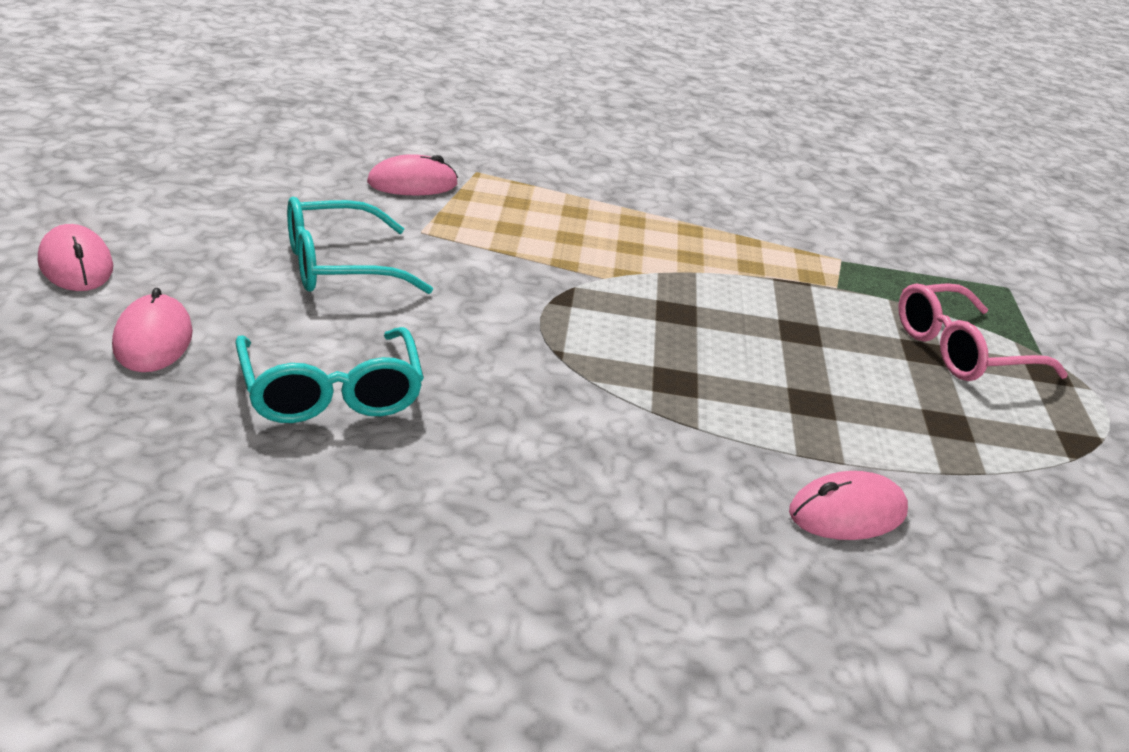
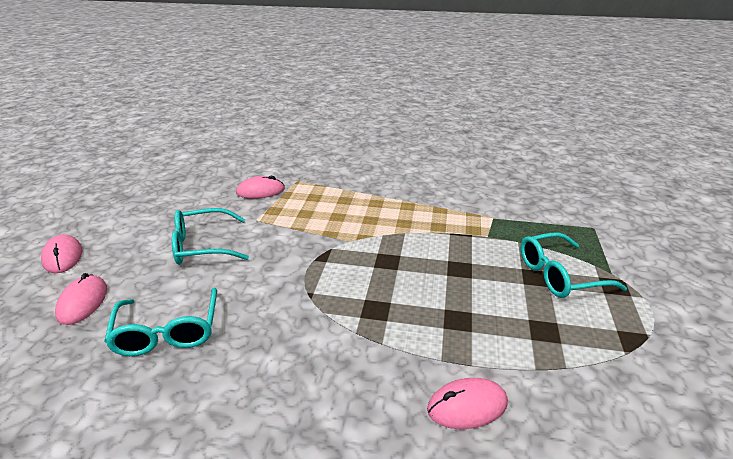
camera: 10 degrees right, 0 degrees up
pink glasses [898,283,1068,381] -> turquoise glasses [521,232,627,298]

